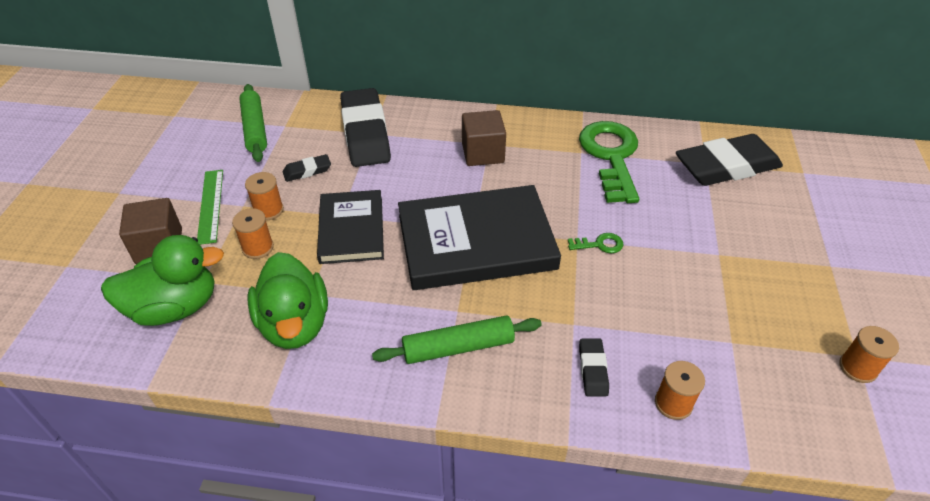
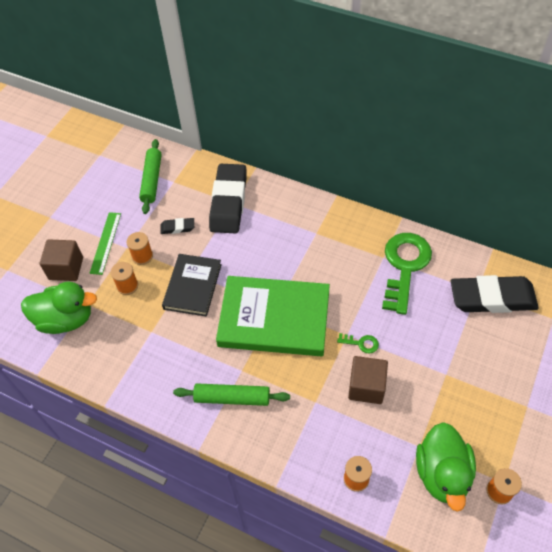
camera: 20 degrees right, 10 degrees up
green duck [248,252,328,349] -> green duck moved to [416,422,476,512]
black book [398,185,561,290] -> green book [216,276,330,357]
brown cube [462,110,506,166] -> brown cube moved to [348,356,388,404]
black eraser [579,338,609,396] -> none

